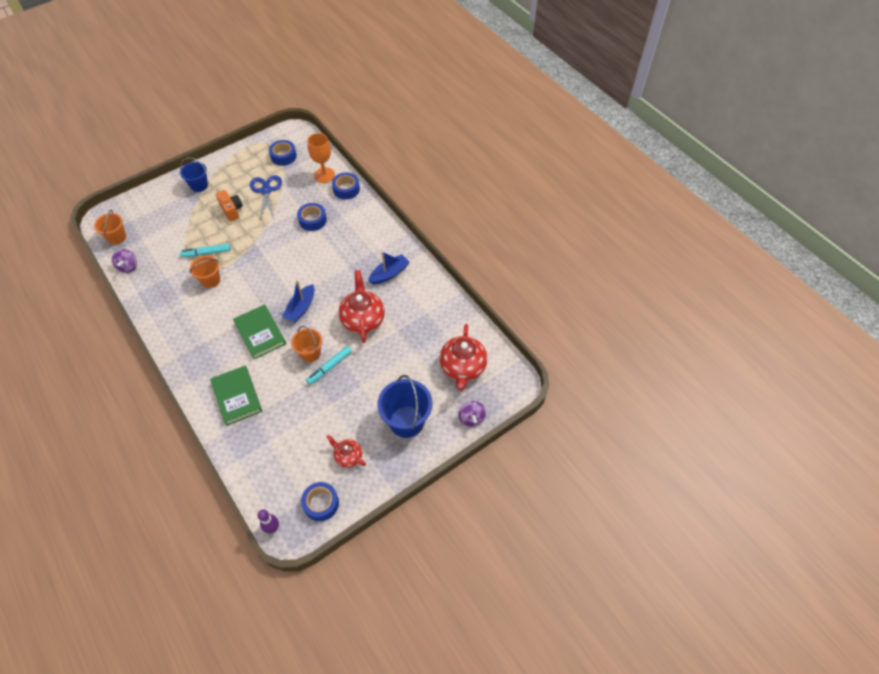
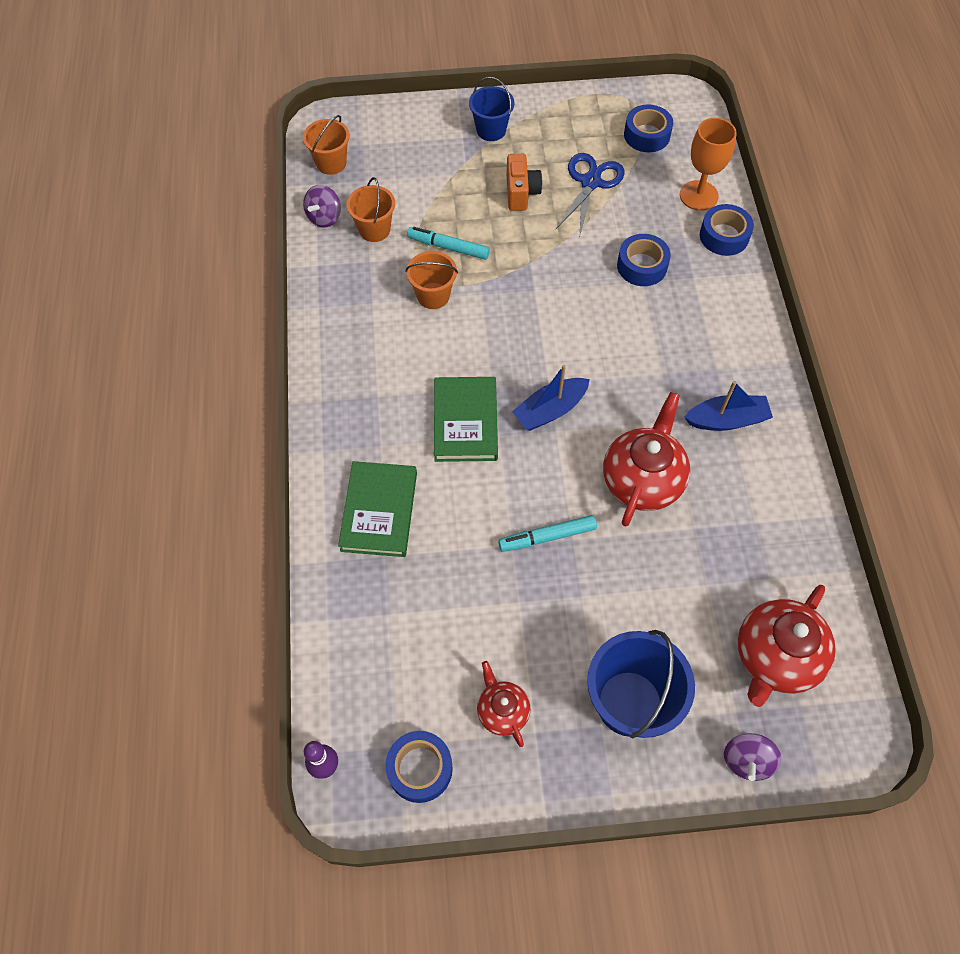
camera: 30 degrees right, 5 degrees up
orange bucket [291,326,322,362] -> orange bucket moved to [347,177,395,242]

